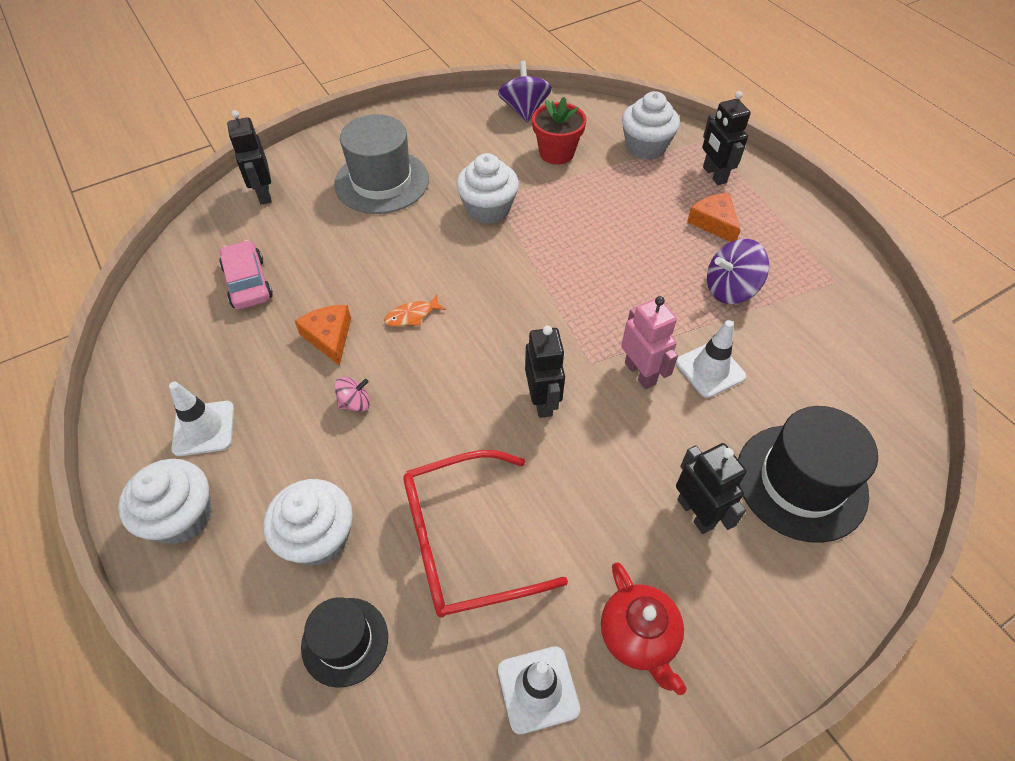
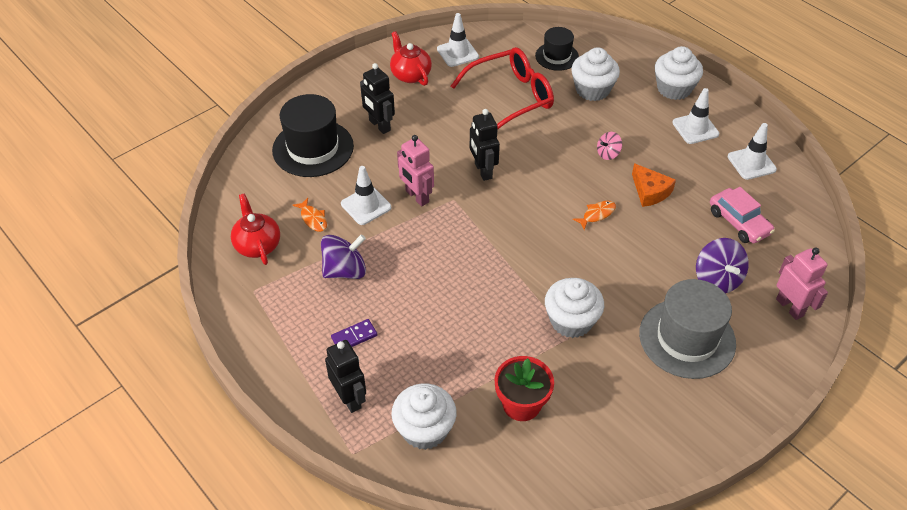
camera: 170 degrees right, 5 degrees down
black robot [227,110,272,205] -> pink robot [776,248,828,320]
purple spinning top [498,61,552,122] -> purple spinning top moved to [696,238,749,294]
orange cheese [687,193,740,242] -> purple domino [331,319,377,347]
none -> red teapot [231,194,280,265]
none -> orange fish [293,198,327,232]
none -> white traffic cone [728,123,777,180]

